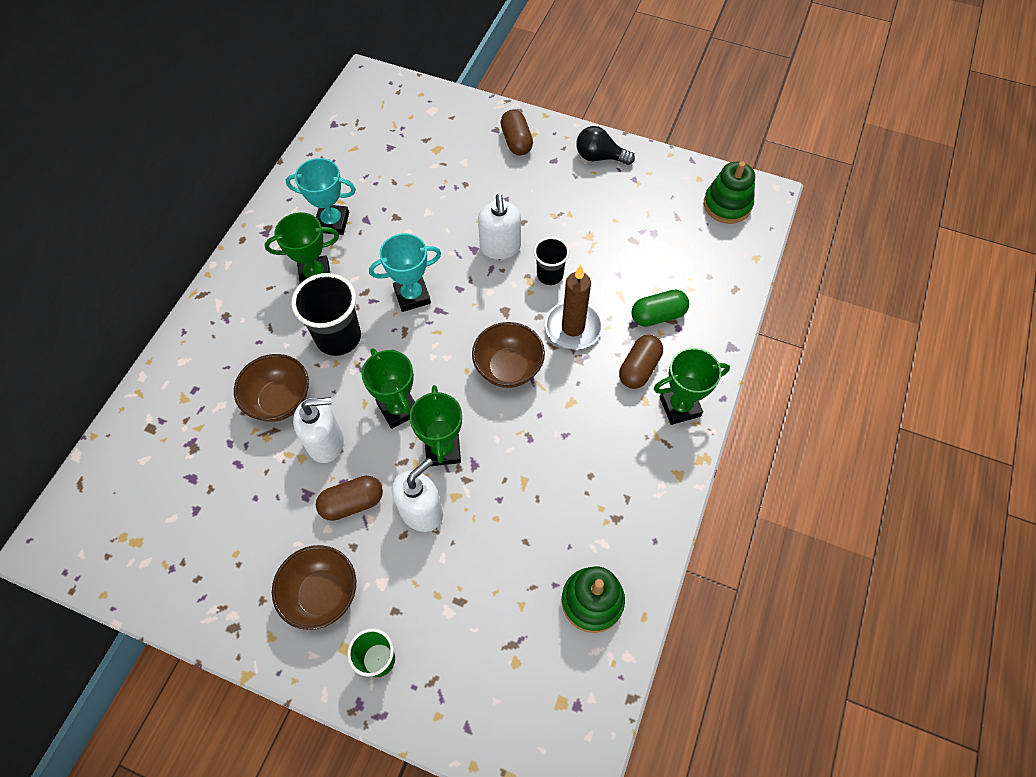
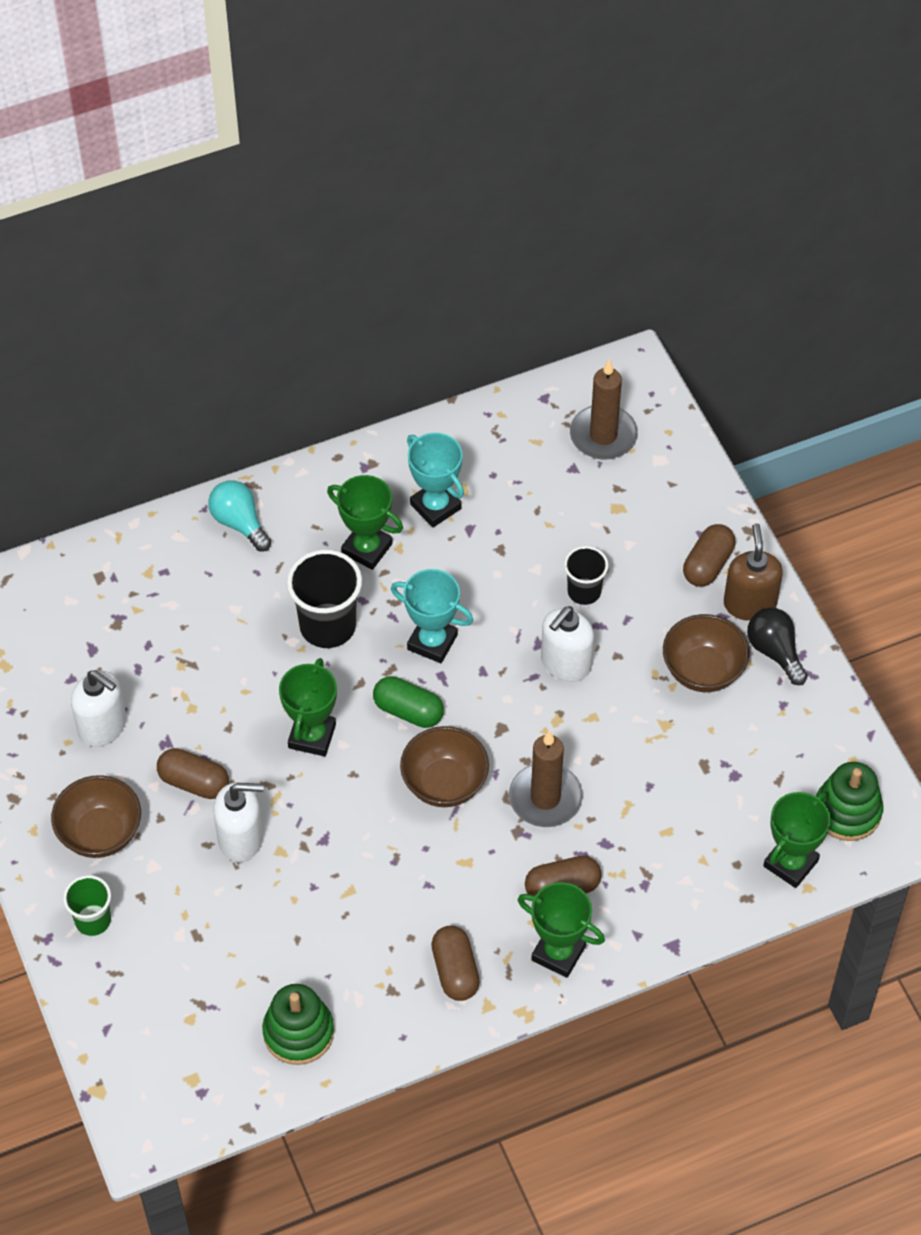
camera: 45 degrees right, 5 degrees down
brown bowl [234,354,309,422] -> brown bowl moved to [663,614,749,692]
white soap dispenser [293,397,344,463] -> white soap dispenser moved to [71,670,126,747]
green trophy [409,385,462,466] -> green trophy moved to [763,792,831,888]
black cup [534,237,569,285] -> black cup moved to [564,546,609,605]
green capsule [631,289,689,327] -> green capsule moved to [373,676,444,728]
none -> turquoise light bulb [208,480,271,551]
none -> brown capsule [431,926,480,1001]
none -> brown candle [570,359,638,460]
none -> brown soap dispenser [724,523,783,621]

